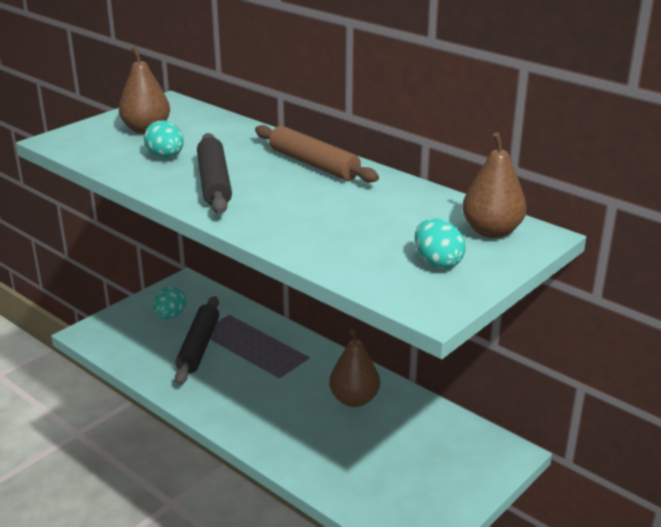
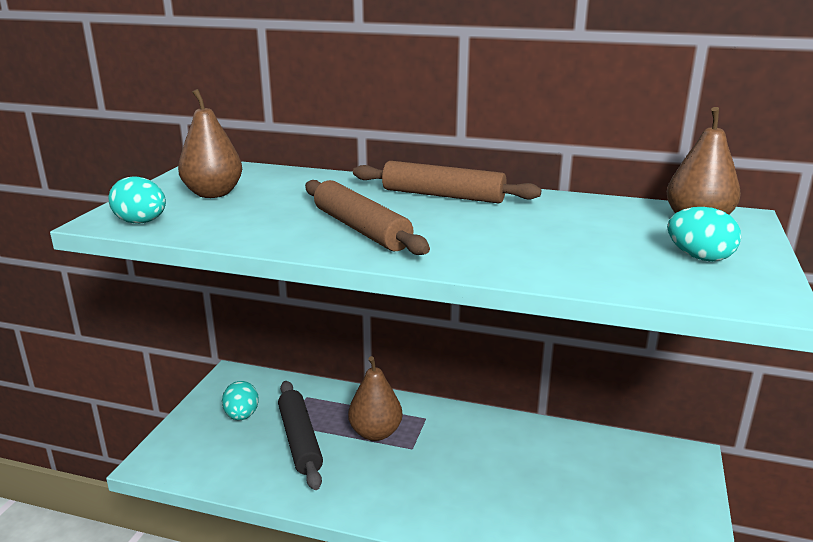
camera: 25 degrees left, 5 degrees down
turquoise egg [144,121,184,158] -> turquoise egg moved to [108,176,166,224]
black rolling pin [197,133,232,214] -> brown rolling pin [305,180,430,255]
brown pear [329,329,380,407] -> brown pear moved to [348,356,403,441]

